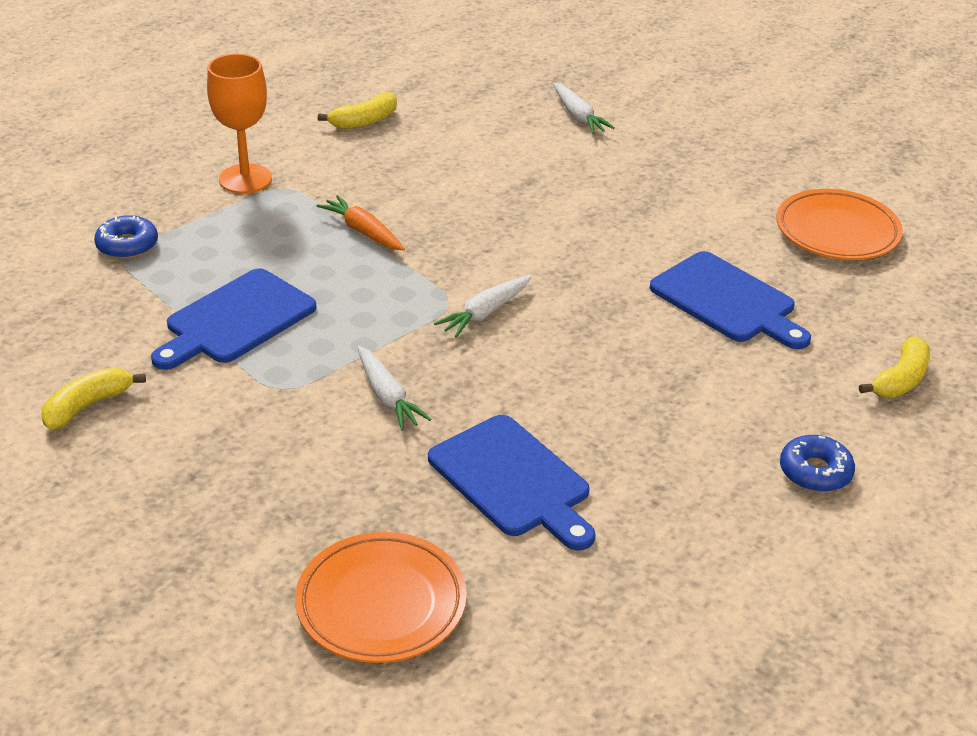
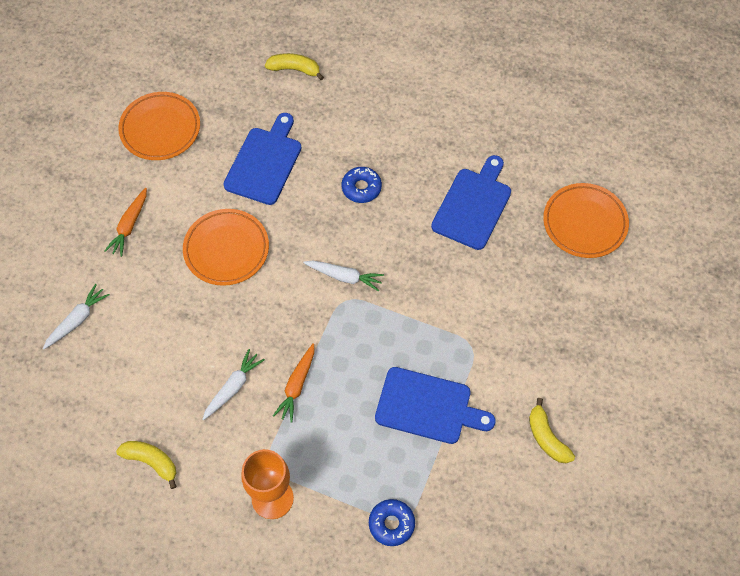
camera: 115 degrees left, 25 degrees up
yellow banana [41,367,146,430] -> yellow banana turned 45 degrees clockwise [529,398,575,463]
white carrot [357,346,432,431] -> white carrot moved to [202,349,265,420]
blue donut [780,435,855,492] -> blue donut moved to [342,167,382,203]
none -> orange carrot [104,188,147,257]
none -> orange plate [183,209,269,286]

